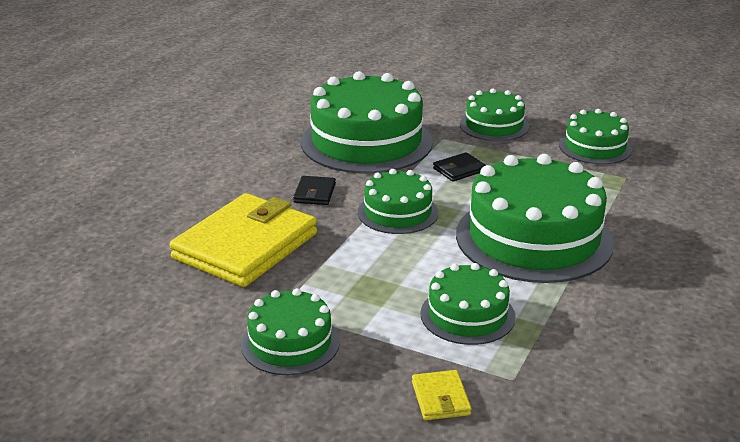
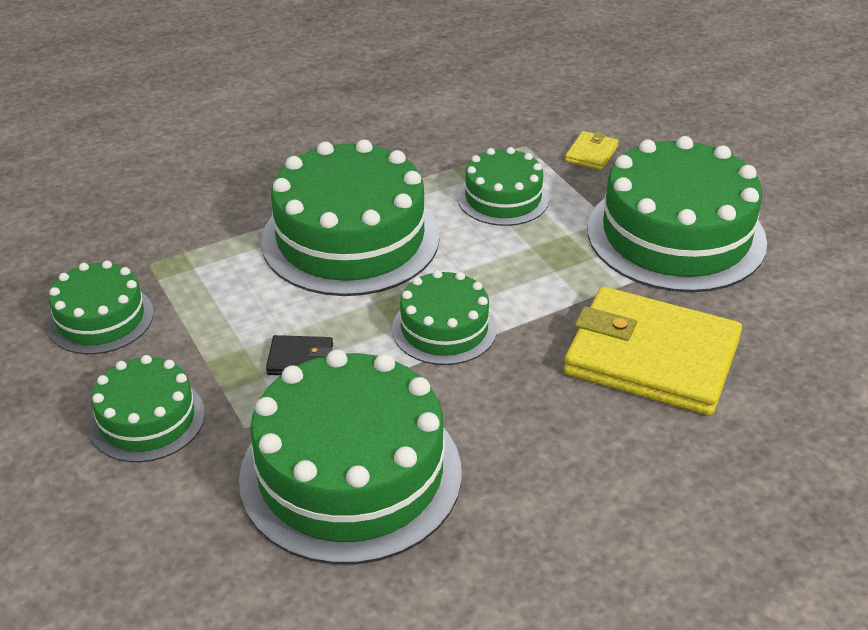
camera: 145 degrees left, 10 degrees up
yellow wallet [170,193,317,287] -> yellow wallet turned 45 degrees clockwise [564,287,742,416]
green cake [241,288,340,375] -> green cake [588,136,767,292], size x1.85
black wallet [293,176,336,205] -> none

